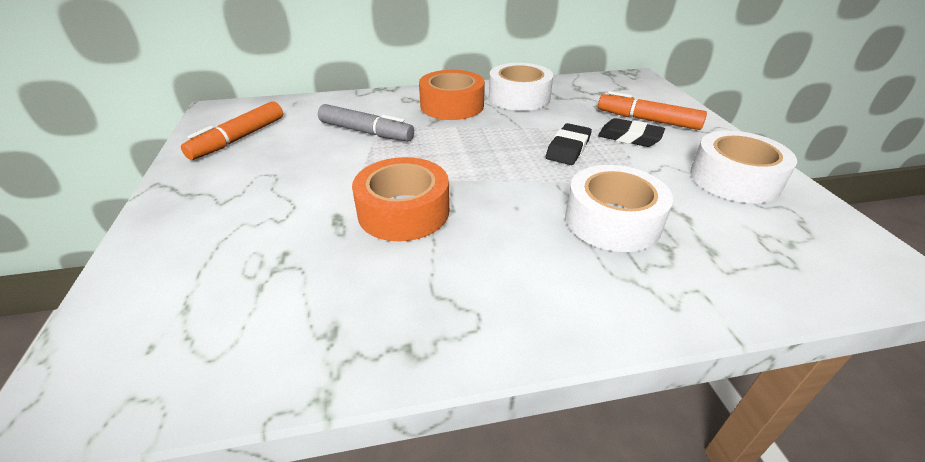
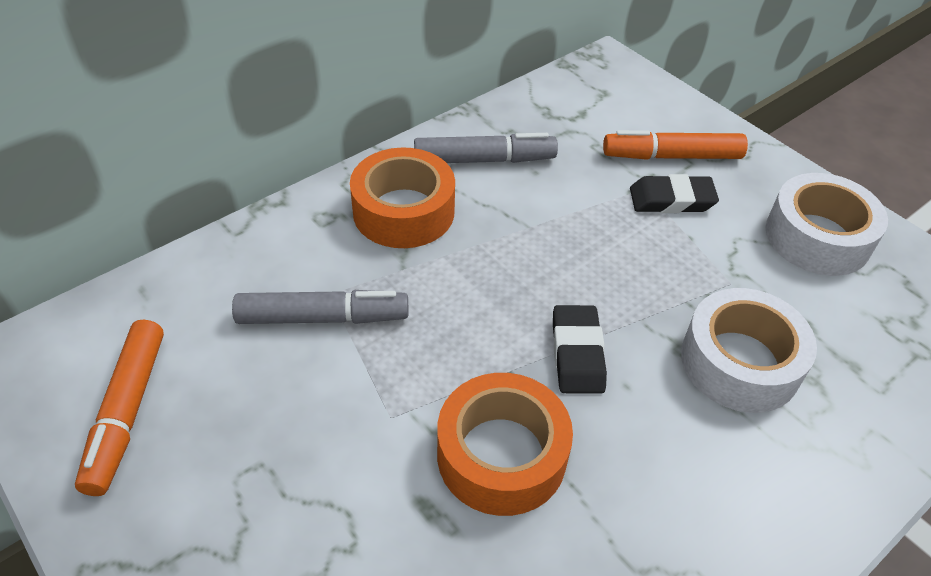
camera: 30 degrees left, 10 degrees up
white tape [489,63,553,111] -> grey marker [414,133,558,163]
black eraser [546,123,592,165] -> black eraser moved to [553,305,607,394]

